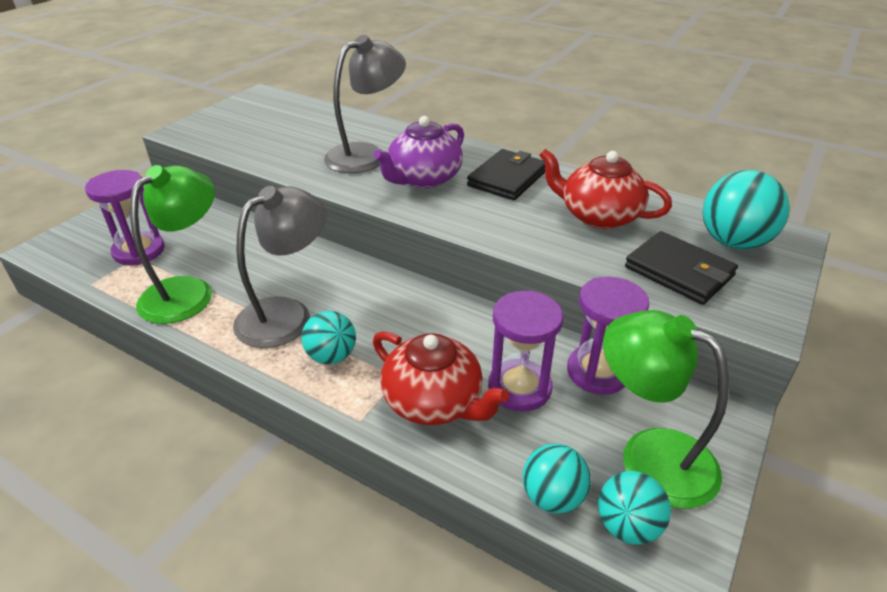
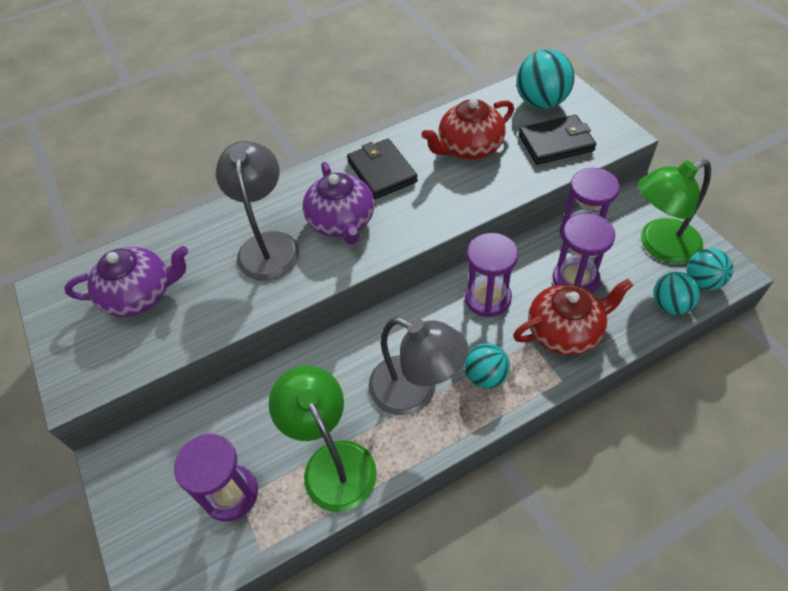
camera: 55 degrees left, 15 degrees up
grey lamp [233,186,327,348] -> grey lamp turned 135 degrees clockwise [368,317,469,415]
none -> purple teapot [64,246,188,317]
none -> purple hourglass [465,233,519,317]

